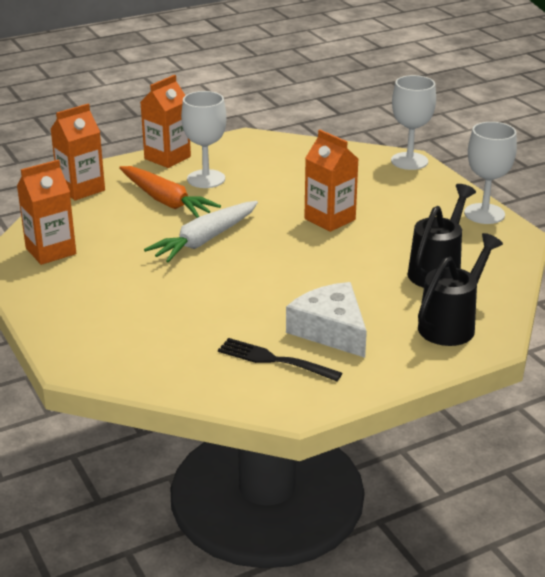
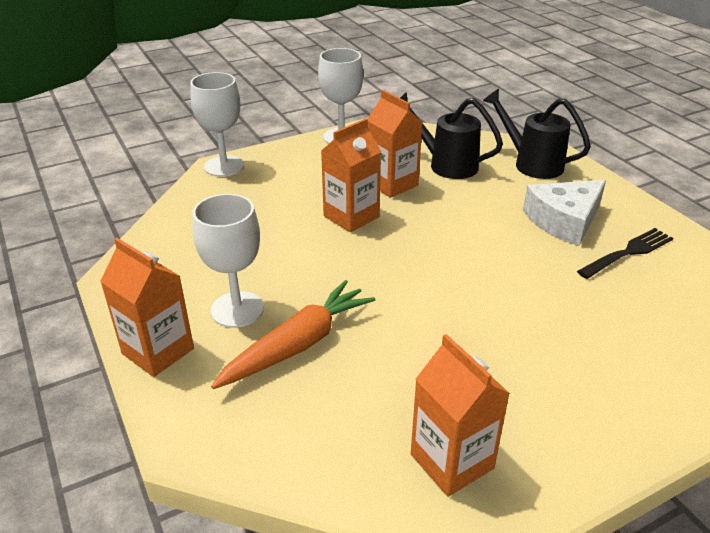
camera: 90 degrees left, 5 degrees up
orange carton [50,104,105,201] -> orange carton moved to [367,90,422,198]
white carrot [144,201,258,262] -> none
black fork [218,338,342,381] -> black fork turned 150 degrees counterclockwise [577,228,673,279]

